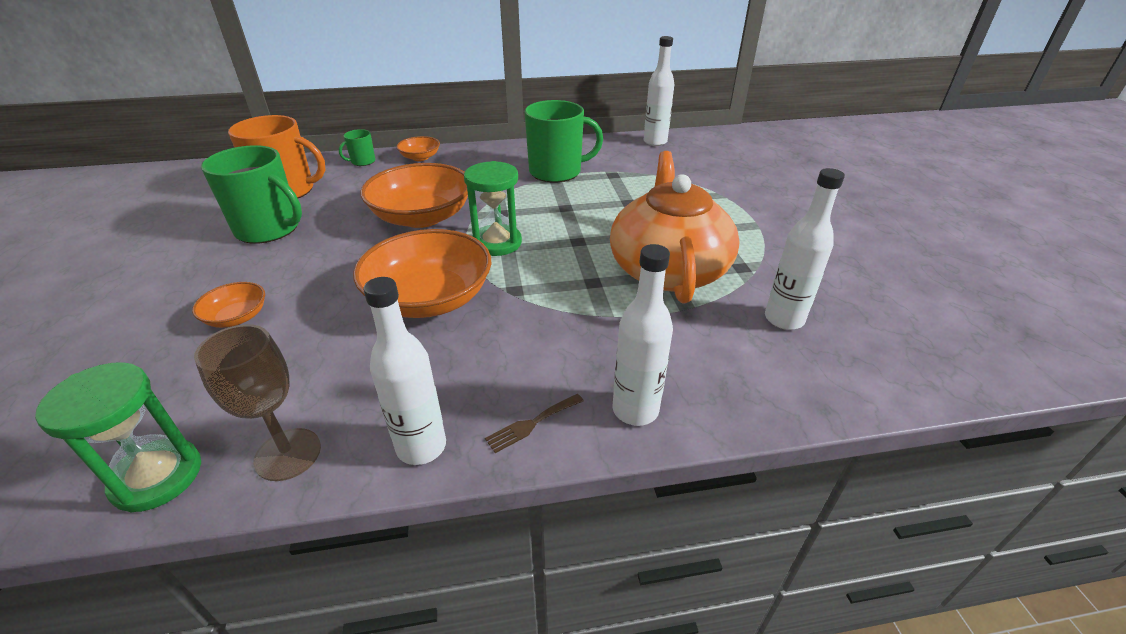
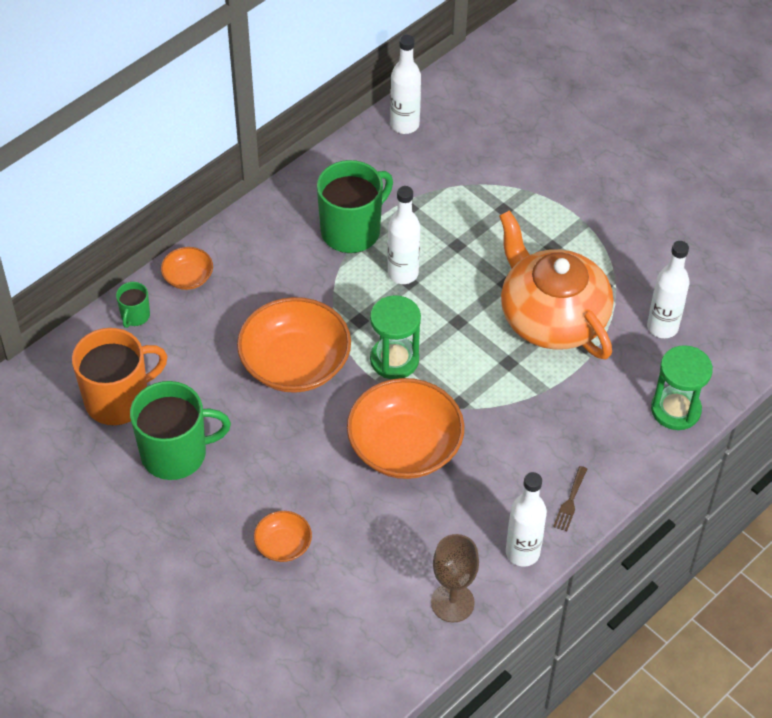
camera: 35 degrees left, 15 degrees up
green hourglass [35,362,201,512] -> green hourglass moved to [651,345,713,430]
white bottle [612,244,673,426] -> white bottle moved to [387,186,420,284]

